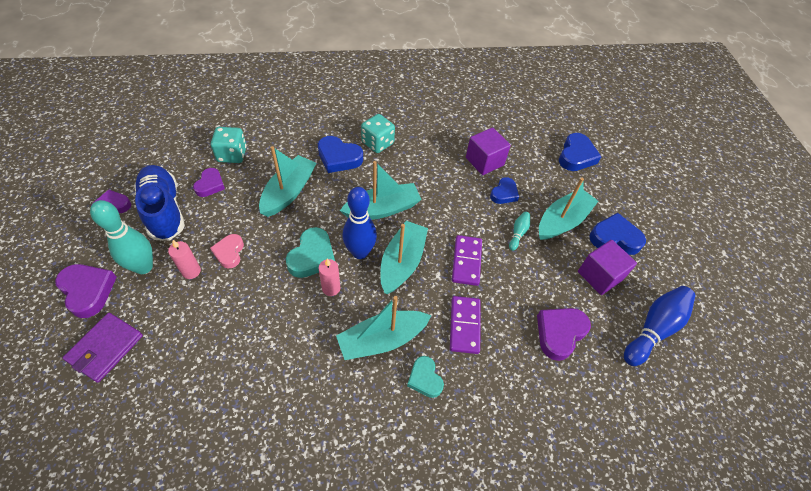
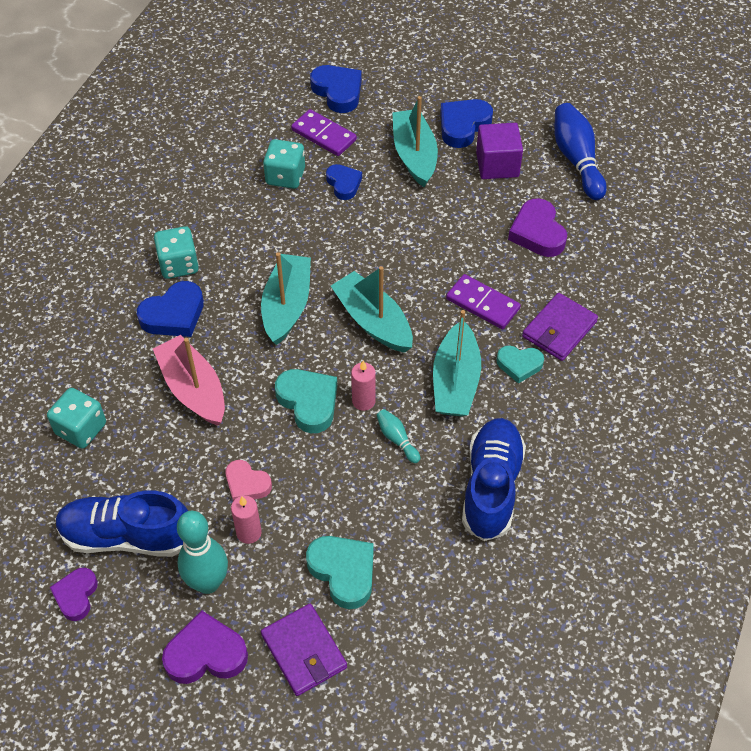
camera: 55 degrees left, 0 degrees up
purple heart [193,168,225,197] -> none
turquoise boat [259,146,317,217] -> pink boat [153,335,225,426]
blue bowling pin [342,187,377,259] -> none
purple domino [452,235,482,286] -> purple domino moved to [291,109,357,156]
purple cube [466,127,511,175] -> turquoise dice [263,139,305,189]
turquoise bowling pin [509,212,530,251] -> turquoise bowling pin moved to [377,409,420,463]
none -> turquoise heart [306,536,374,609]
none -> blue shoe [462,418,526,541]
none -> purple wallet [522,293,598,361]

